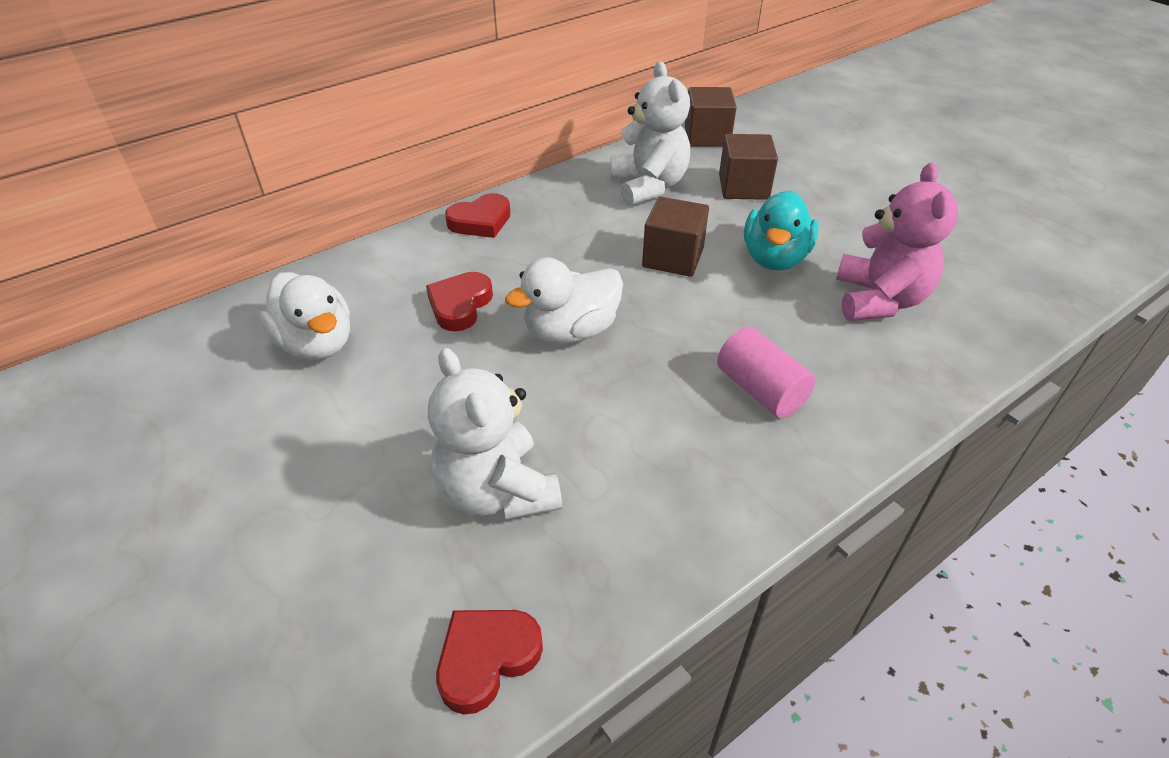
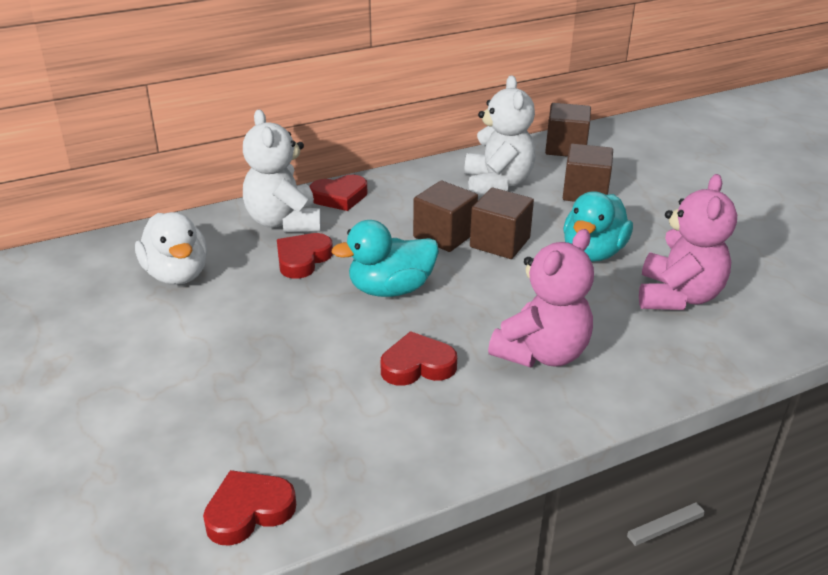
camera: 10 degrees right, 10 degrees down
white teddy bear [428,348,562,521] -> white teddy bear moved to [243,109,321,233]
white duck [505,258,623,344] -> turquoise duck [332,220,439,297]
pink cylinder [717,327,816,418] -> pink teddy bear [488,229,594,367]
none -> red heart [381,331,457,386]
none -> brown cube [413,180,478,252]

